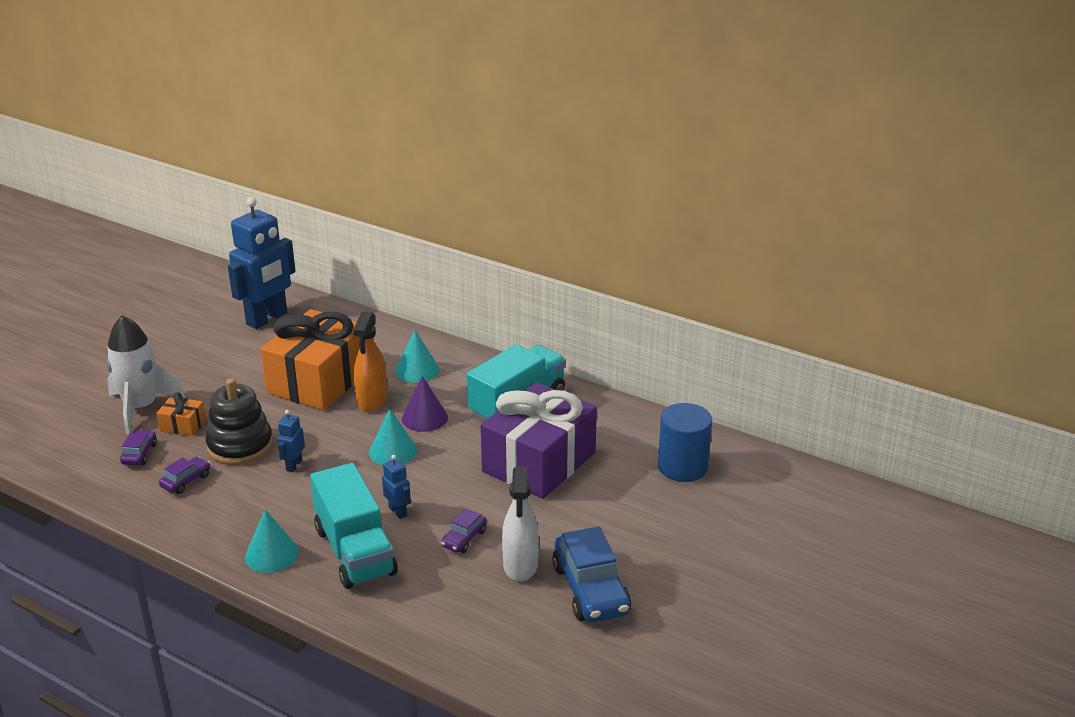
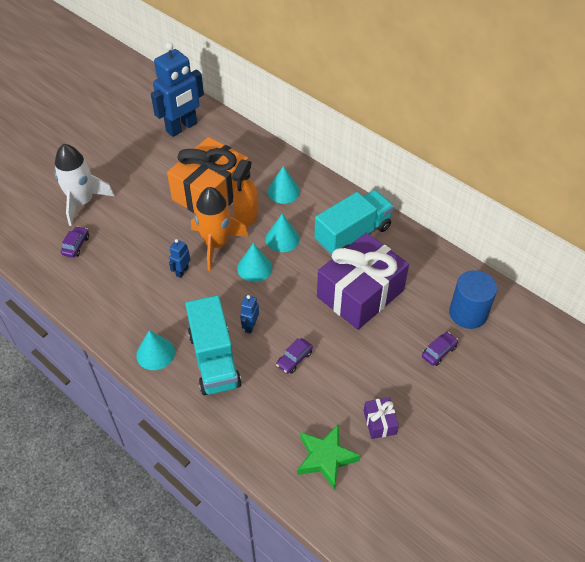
camera: 10 degrees right, 20 degrees up
orange gift [156,392,206,436] -> none
purple car [159,456,210,494] -> purple car moved to [422,332,458,366]
black stacking toy [206,378,273,465] -> none
blue robot [382,455,411,519] -> blue robot turned 135 degrees counterclockwise [240,295,259,334]
purple cone [402,376,448,432] -> turquoise cone [265,214,300,252]
white spray bottle [502,467,539,582] -> none
blue car [552,526,631,622] -> purple gift [364,397,399,439]
none -> orange rocket [191,187,248,271]
none -> green star [297,424,361,490]

